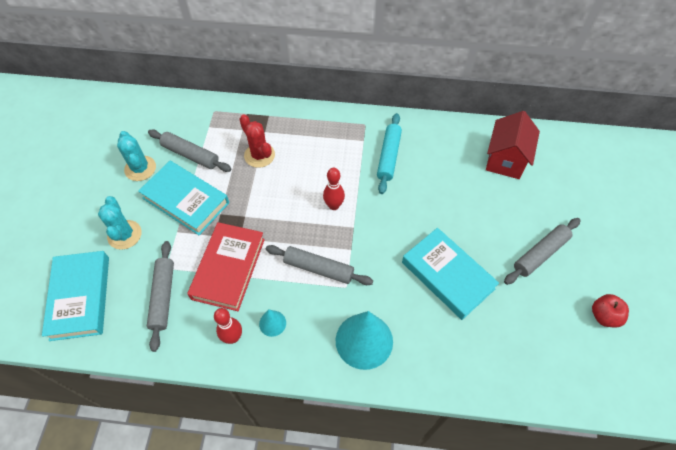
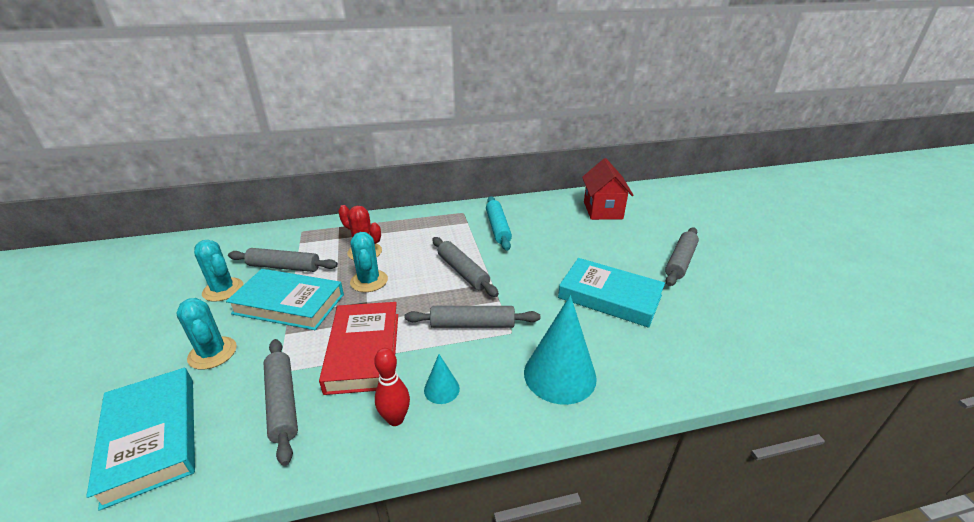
camera: 20 degrees left, 25 degrees down
red bowling pin [323,168,345,210] -> grey rolling pin [432,237,499,297]
red apple [592,294,629,328] -> none
none -> turquoise cactus [350,232,388,292]

